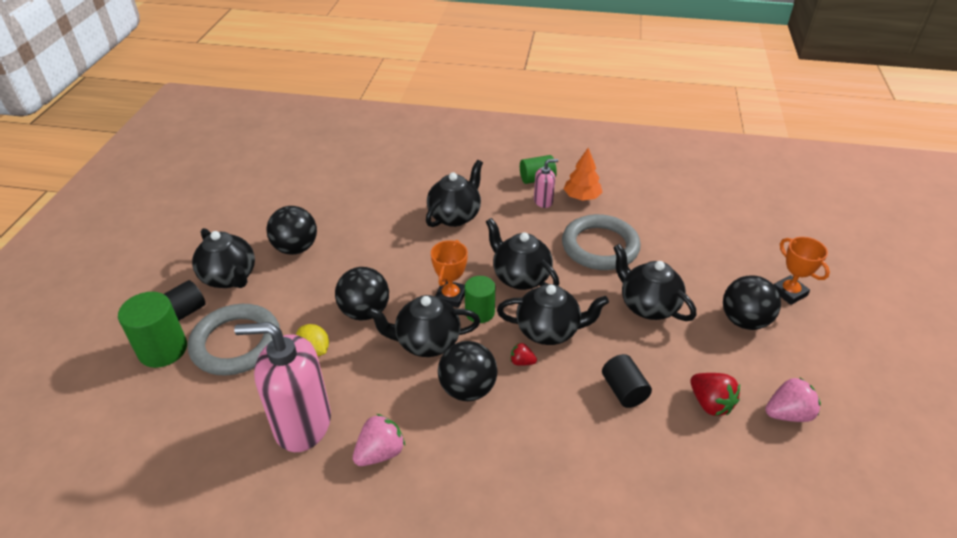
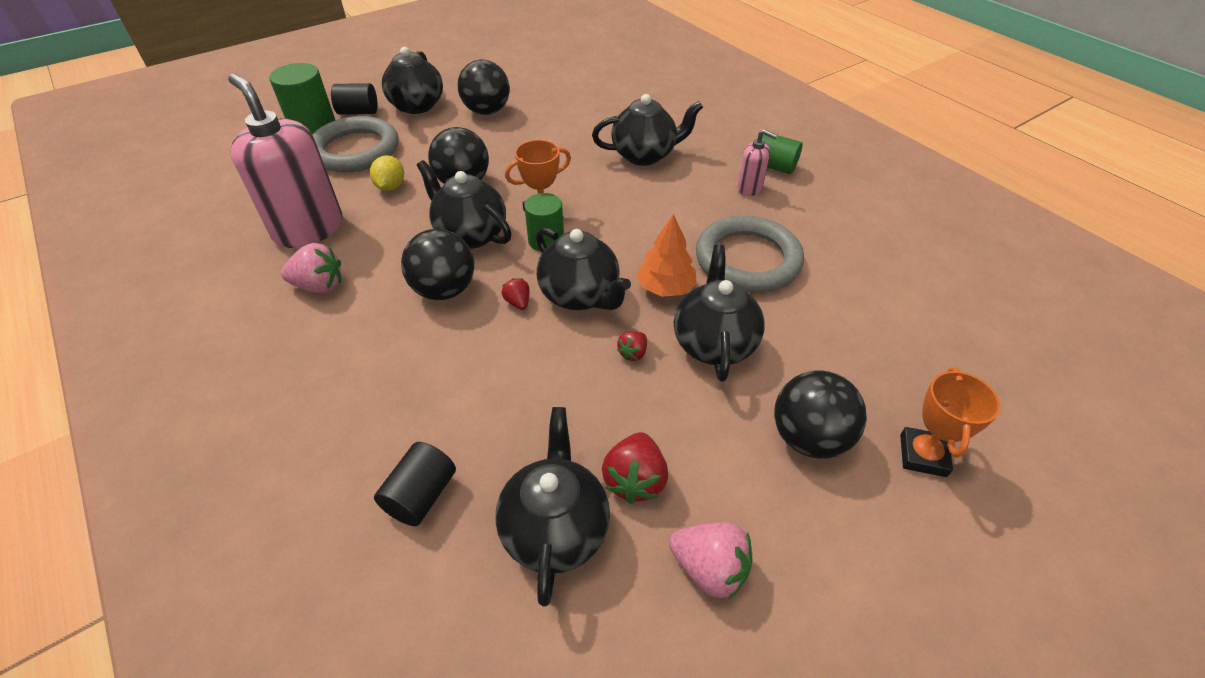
camera: 45 degrees right, 5 degrees up
black teapot [486,218,559,290] -> black teapot moved to [495,407,610,606]
orange tree [564,148,603,201] -> orange tree moved to [636,214,697,297]
black cylinder [602,354,652,408] -> black cylinder moved to [374,442,456,526]
none -> red strawberry [617,331,647,361]

